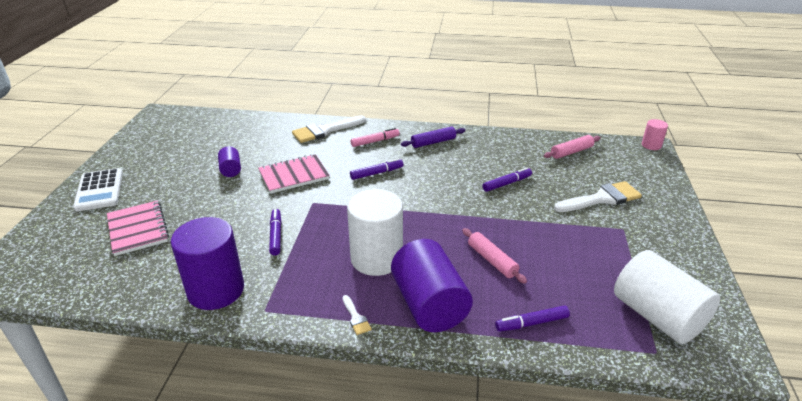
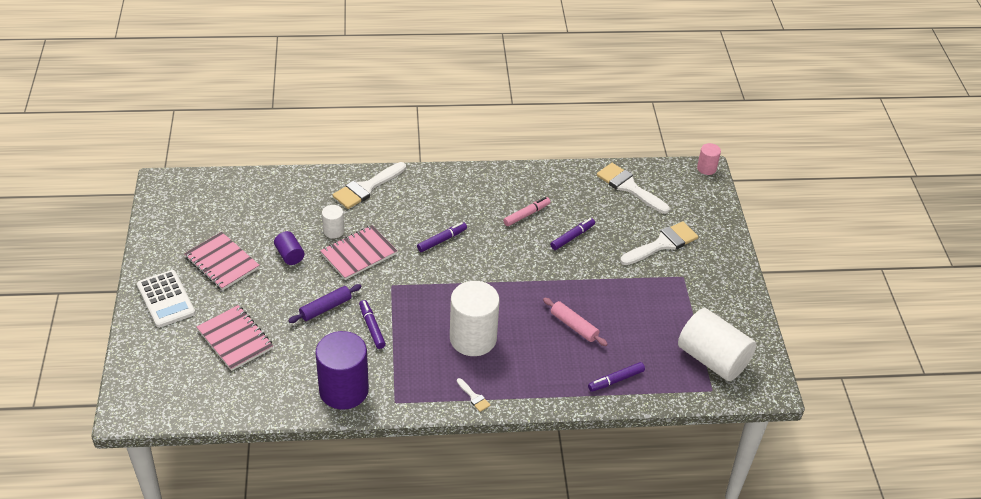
camera: 15 degrees left, 10 degrees up
pink marker [351,128,400,147] -> pink marker moved to [503,197,550,226]
purple cylinder [391,239,473,332] -> none
purple rolling pin [401,126,465,148] -> purple rolling pin moved to [288,284,362,323]
pink rolling pin [544,135,601,159] -> white brush [597,163,670,214]
none -> pink notebook [184,232,260,290]
none -> white cylinder [322,205,344,238]

